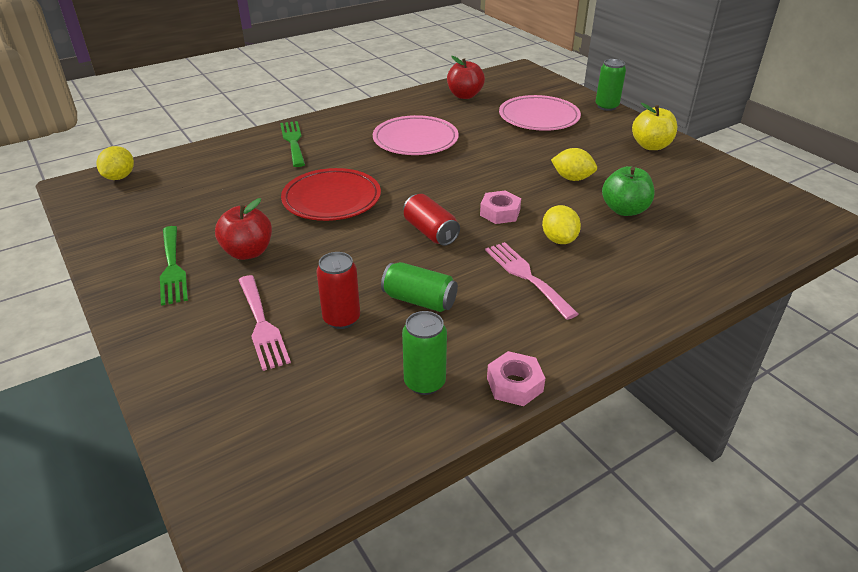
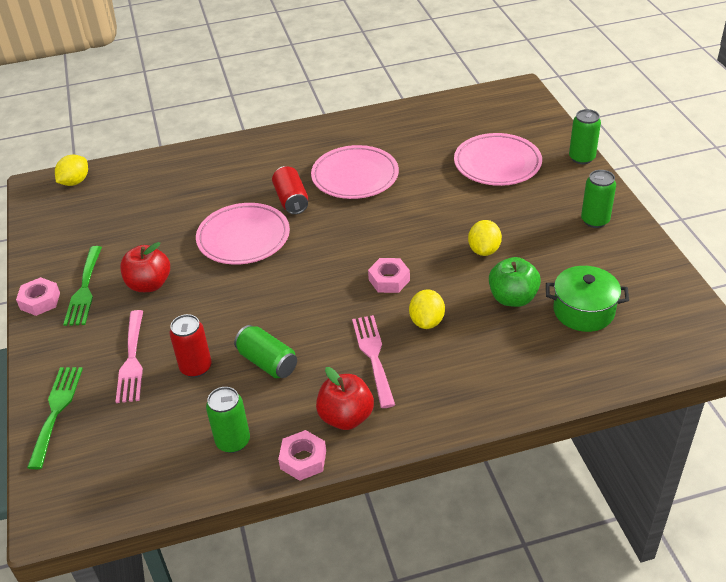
camera: 20 degrees right, 5 degrees up
green fork [280,121,305,167] -> green fork moved to [27,367,83,469]
red plate [281,168,381,221] -> pink plate [196,203,290,265]
red can [403,194,460,246] -> red can moved to [272,166,308,214]
red apple [447,56,485,99] -> red apple moved to [316,367,374,430]
yellow lemon [551,148,597,181] -> yellow lemon turned 60 degrees clockwise [468,220,502,256]
yellow apple [632,103,678,150] -> green can [581,170,616,228]
none -> pink nut [16,277,60,316]
none -> green pot [546,266,629,332]

